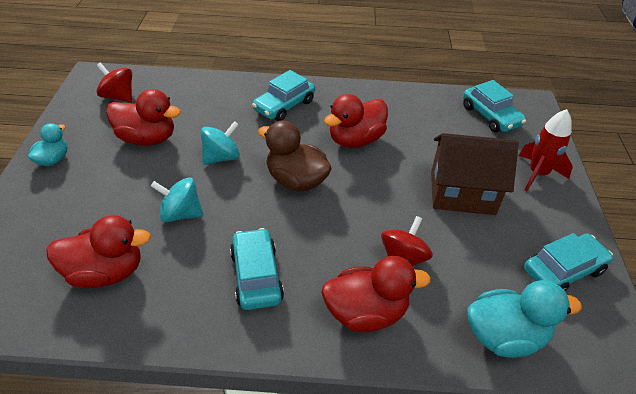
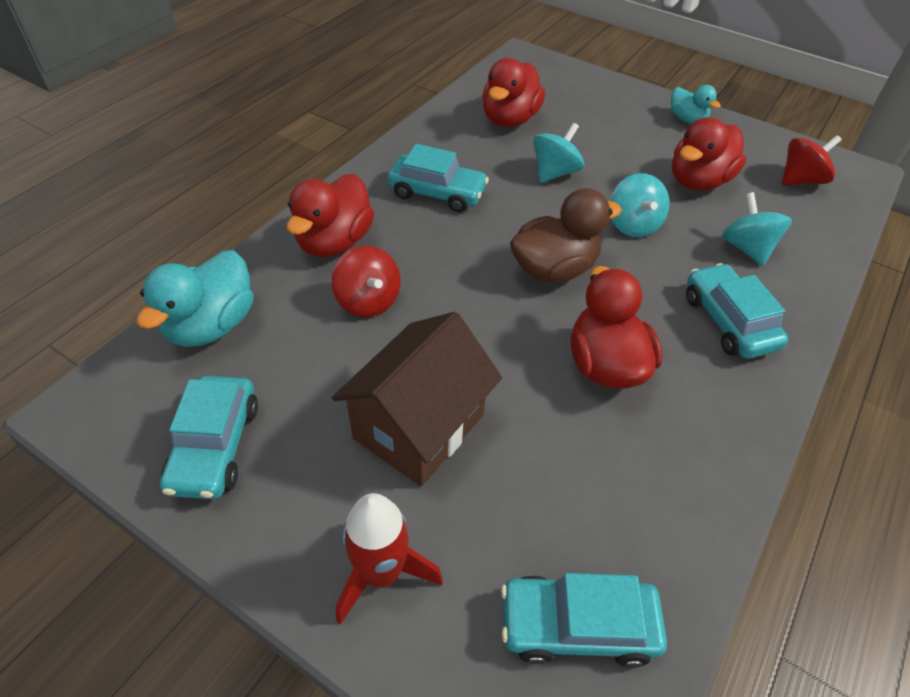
camera: 120 degrees right, 5 degrees up
none -> turquoise spinning top [722,192,792,266]

